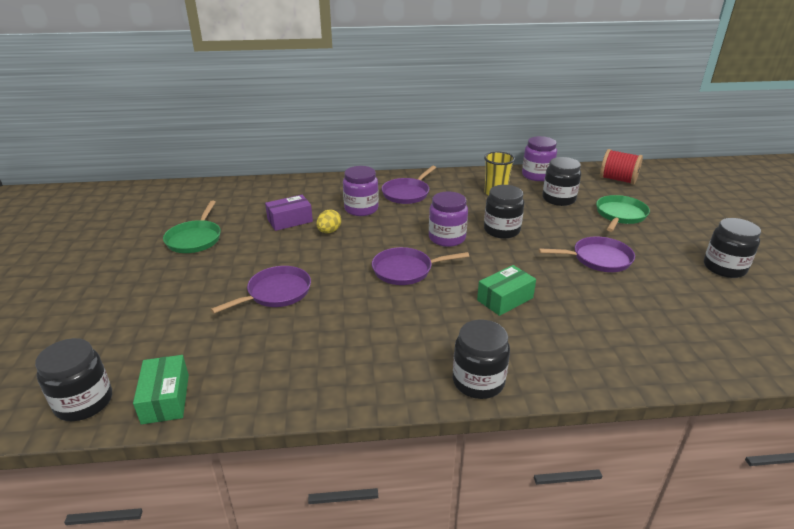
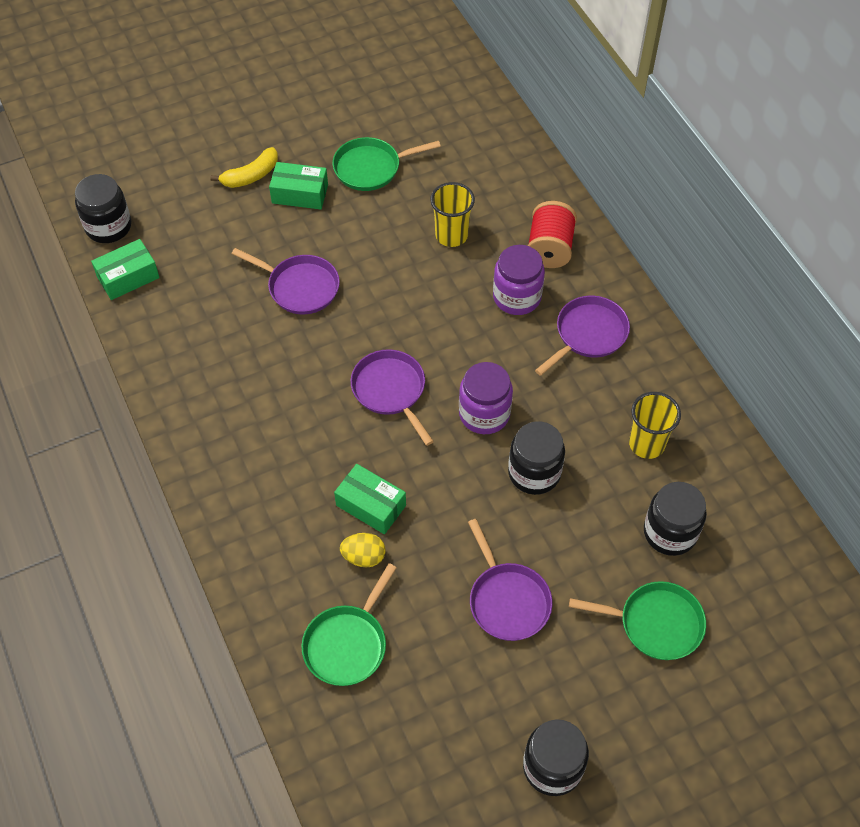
camera: 70 degrees right, 25 degrees up
purple box [265,195,313,231] -> yellow cup [430,182,475,247]
yellow egg [316,209,341,233] -> yellow egg moved to [340,533,386,567]
purple pan [381,166,436,204] -> purple pan turned 120 degrees clockwise [535,296,630,376]
black jar [453,320,510,399] -> none
purple jar [522,136,557,181] -> none
red spool [600,149,643,185] -> red spool moved to [528,201,577,268]
none -> yellow banana [210,147,278,188]
none -> green box [269,162,328,210]
none -> green pan [301,563,397,686]

